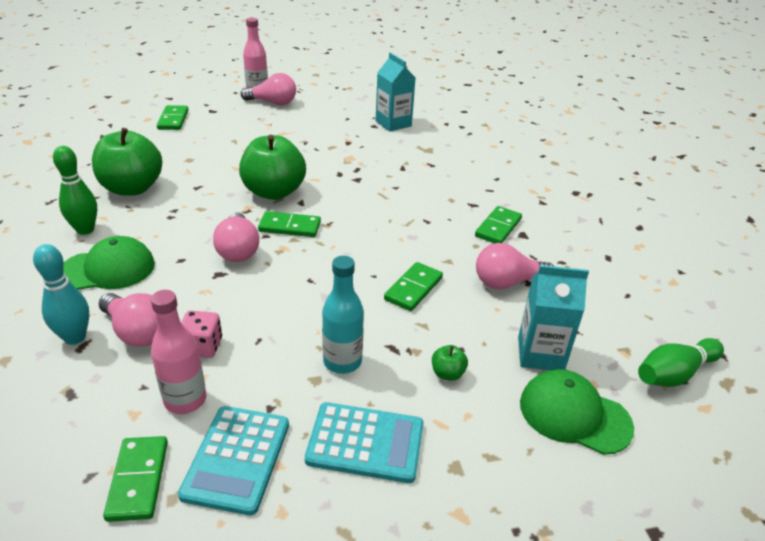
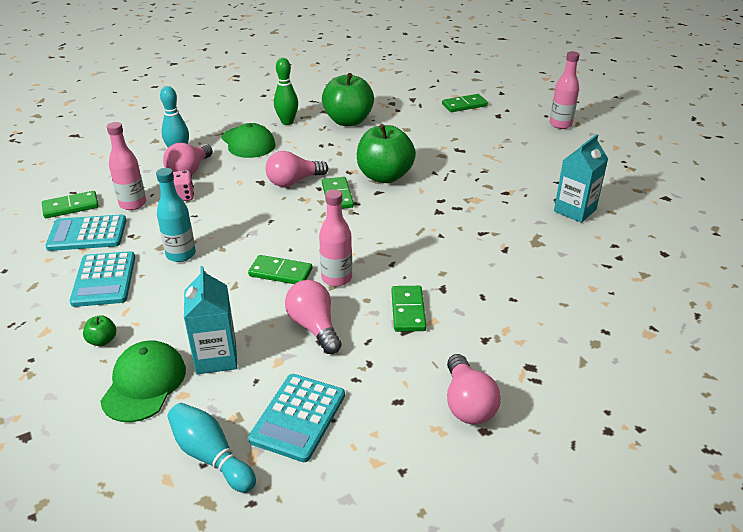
camera: 75 degrees right, 0 degrees up
pink light bulb [241,73,296,105] -> pink light bulb moved to [447,354,501,424]
green apple [432,345,468,381] -> green apple moved to [83,315,116,346]
green domino [475,206,522,243] -> green domino turned 75 degrees clockwise [391,286,426,332]
green bowling pin [638,338,724,387] -> turquoise bowling pin [167,403,256,493]
none -> turquoise calculator [248,374,345,462]
none -> pink bottle [319,190,352,286]

